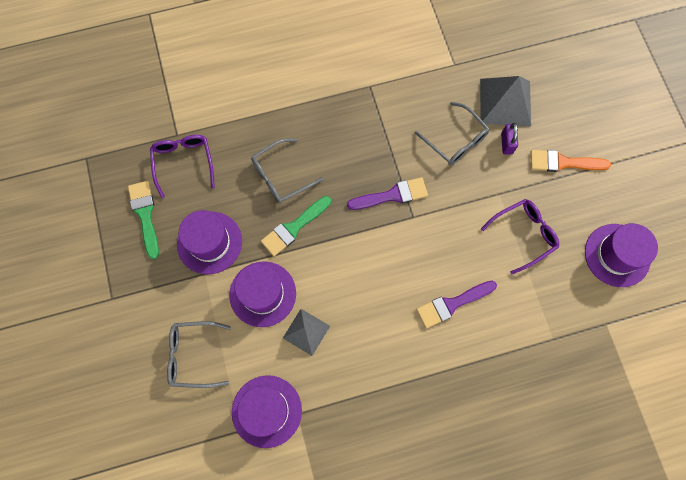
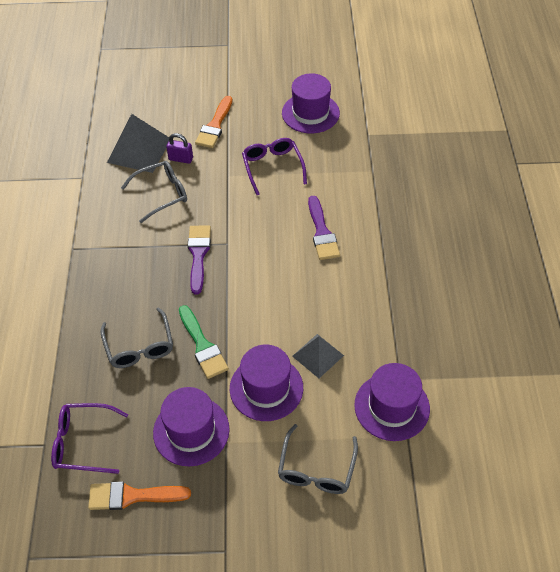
camera: 75 degrees left, 20 degrees down
green brush [128,181,159,259] -> orange brush [88,481,191,510]

